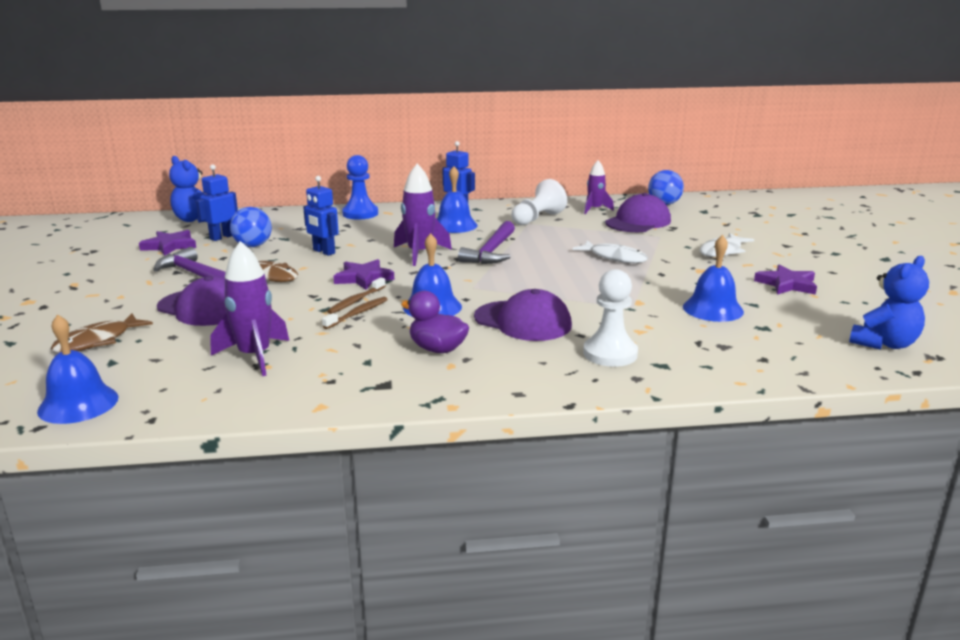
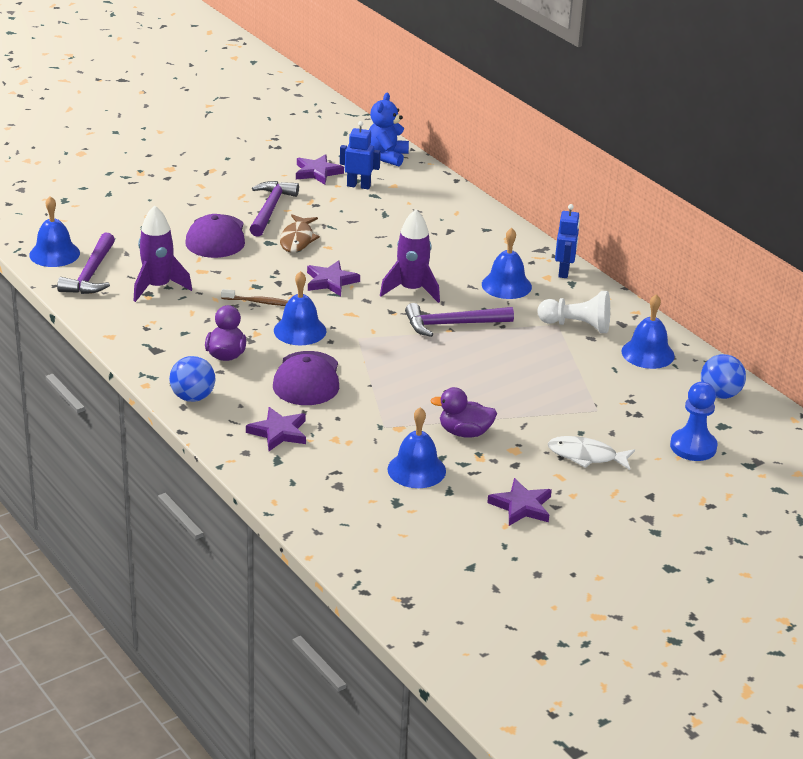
camera: 60 degrees right, 10 degrees up
brown fish [51,313,153,353] -> none
blue ball [230,207,272,247] -> blue ball moved to [169,356,215,402]
blue robot [303,176,339,256] -> none
brown toothbrush [327,277,386,314] -> none
blue pawn [342,155,378,219] -> blue pawn moved to [670,382,717,461]
white fish [572,240,648,263] -> none
white pawn [583,269,638,367] -> purple star [246,407,306,451]
purple rocket [584,160,614,214] -> blue bell [621,294,675,369]
purple cap [605,193,671,232] -> none
blue teddy bear [849,256,929,350] -> none
none -> purple hammer [57,232,115,294]
none -> purple duck [430,387,497,438]

